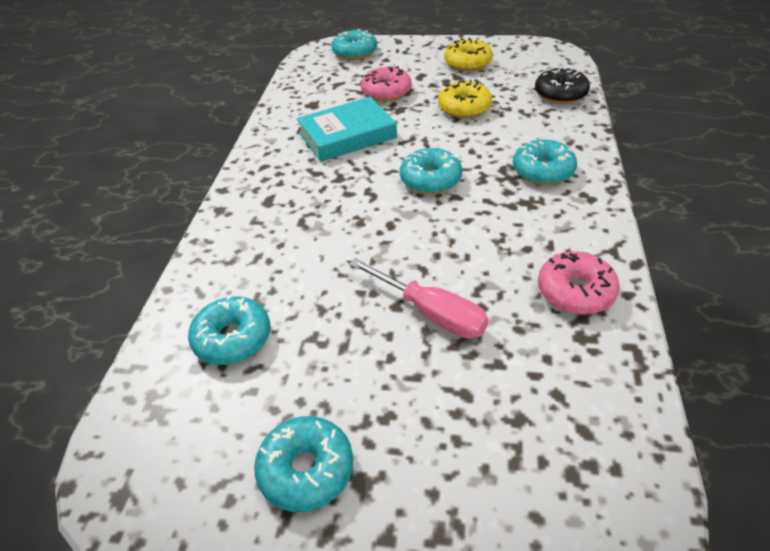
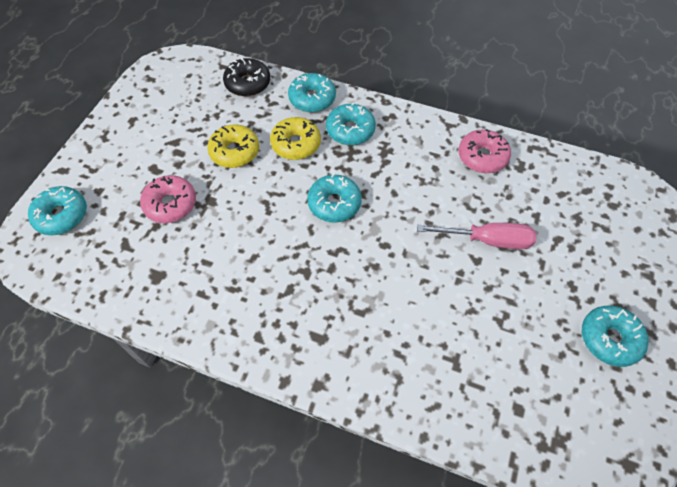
camera: 80 degrees left, 15 degrees up
turquoise donut [188,295,270,365] -> turquoise donut moved to [288,73,336,112]
turquoise book [297,97,397,162] -> none
pink screwdriver [349,258,488,339] -> pink screwdriver turned 45 degrees clockwise [417,223,537,249]
yellow donut [444,38,493,71] -> yellow donut moved to [270,117,321,160]

